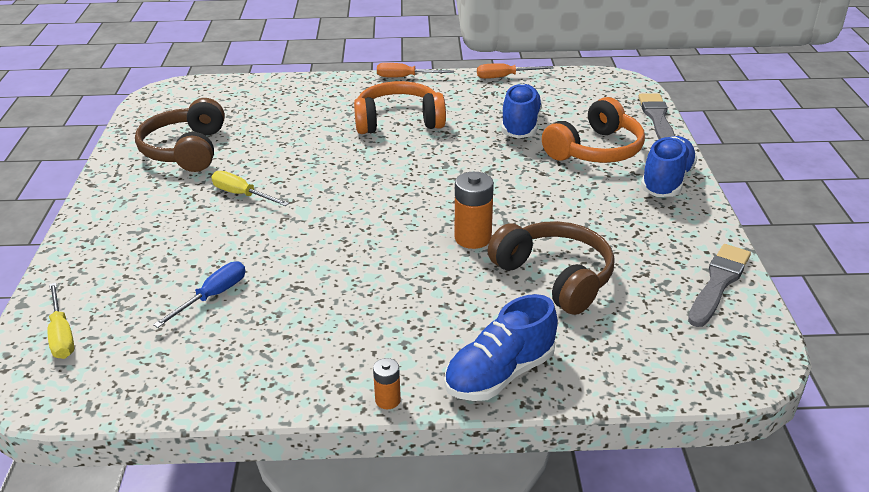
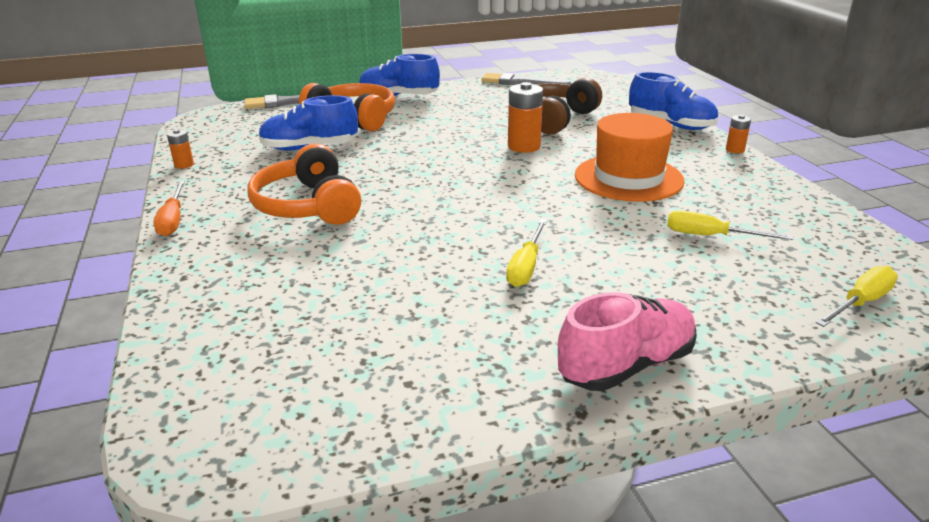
camera: 105 degrees left, 5 degrees down
brown headphones [135,98,225,172] -> none
blue screwdriver [153,261,245,328] -> yellow screwdriver [667,210,793,240]
orange screwdriver [477,63,554,79] -> orange battery [167,129,194,169]
none -> pink shoe [558,292,697,391]
none -> orange hat [575,113,685,202]

